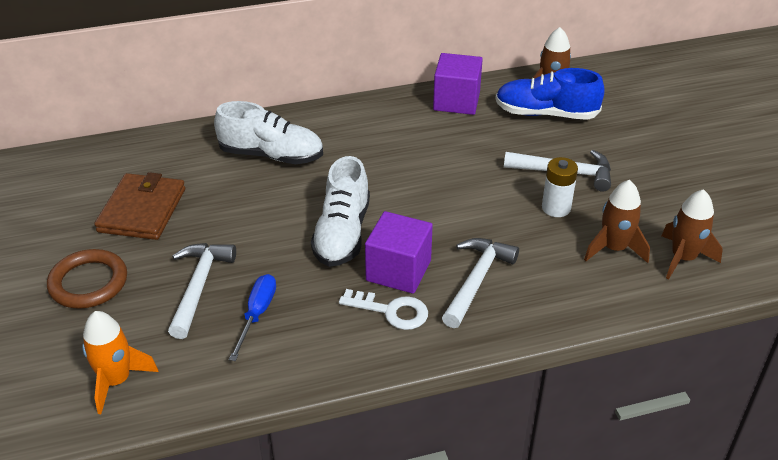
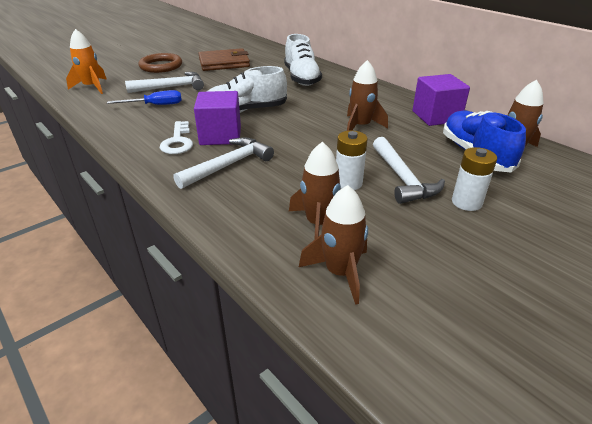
camera: 65 degrees right, 5 degrees down
white hammer [442,238,519,328] -> white hammer turned 45 degrees counterclockwise [174,137,274,189]
none -> brown rocket [347,60,388,131]
none -> white battery [452,147,497,211]

